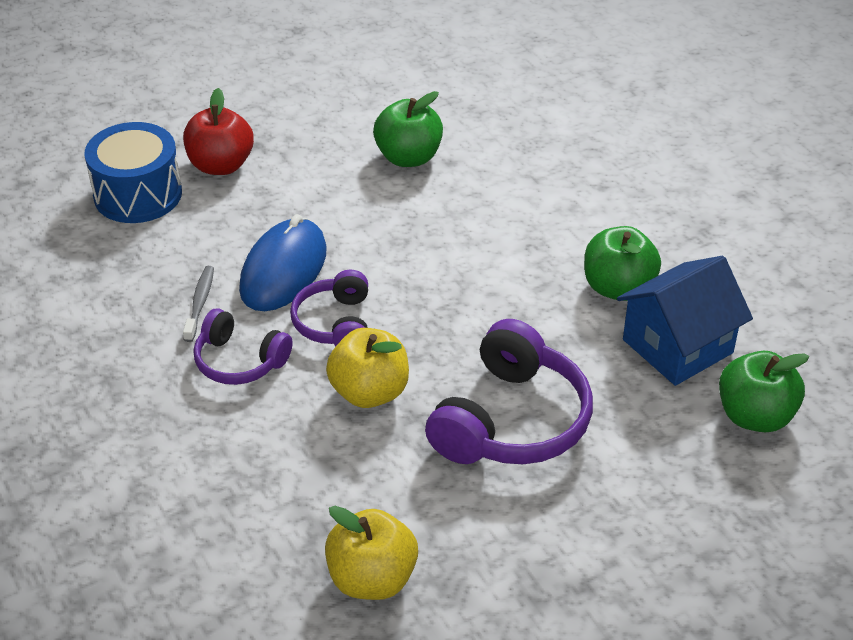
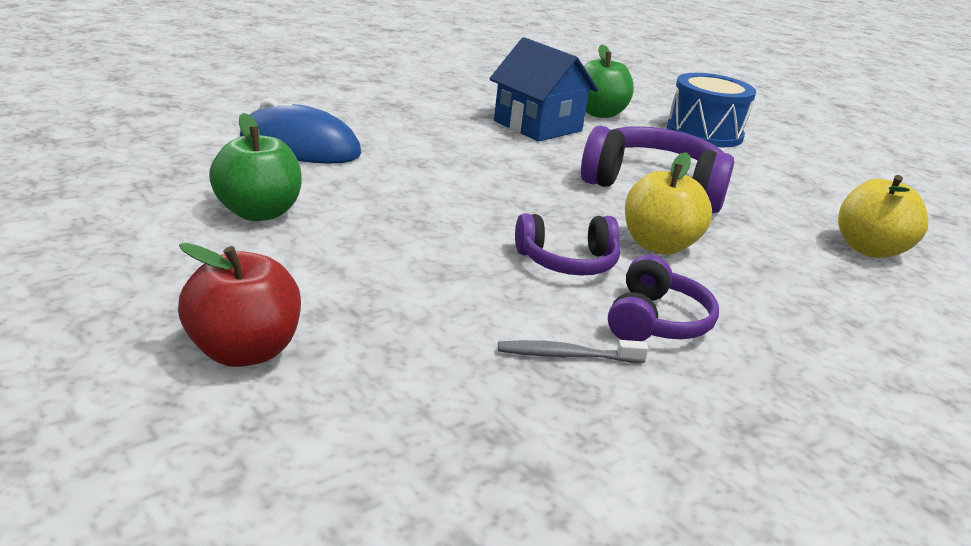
camera: 100 degrees left, 15 degrees down
blue drum [85,122,182,223] -> blue drum moved to [667,73,756,147]
blue mouse [239,214,327,311] -> blue mouse moved to [240,98,361,164]
green apple [584,226,661,301] -> none

